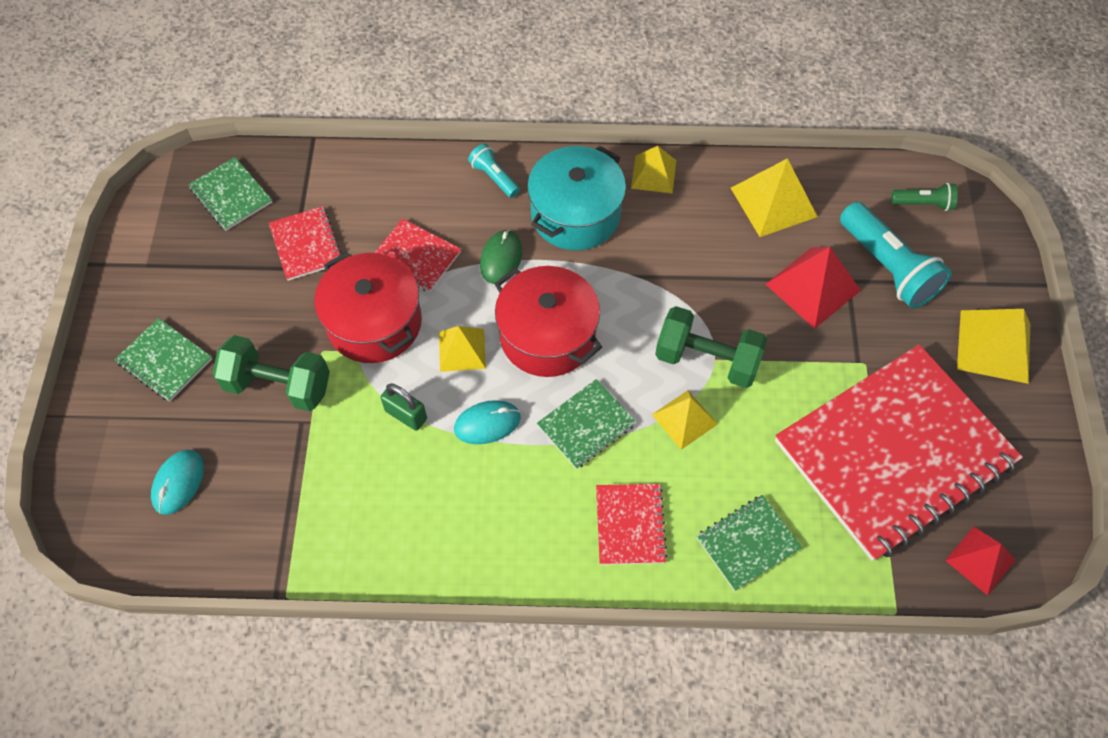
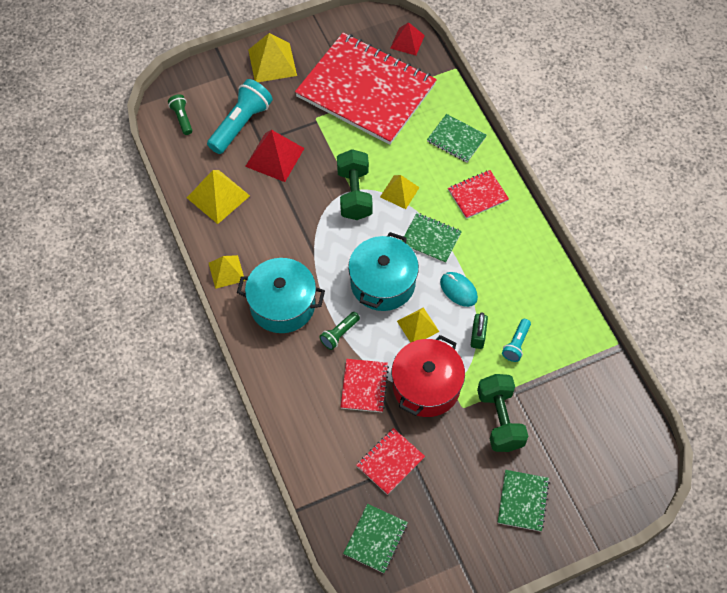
camera: 115 degrees left, 0 degrees up
turquoise mouse [151,450,204,515] -> none
turquoise flashlight [468,144,520,198] -> turquoise flashlight moved to [502,319,531,362]
green mouse [480,230,522,284] -> green flashlight [319,312,360,350]
red pot [495,266,602,377] -> turquoise pot [348,232,419,311]

